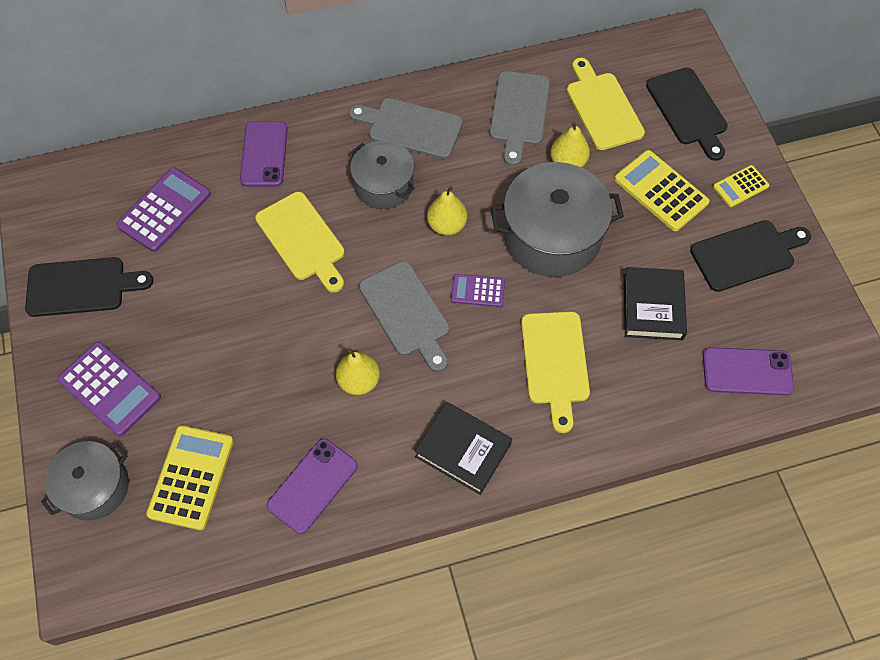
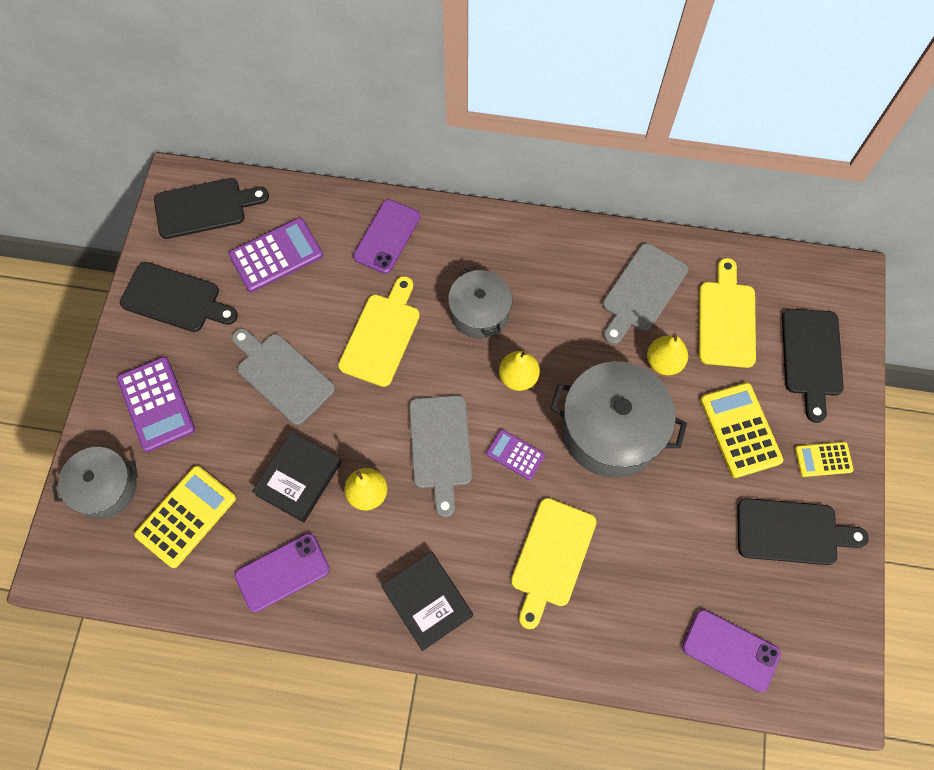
camera: 25 degrees right, 5 degrees up
yellow cutting board [255,192,345,292] -> yellow cutting board turned 150 degrees counterclockwise [338,276,420,387]
grey cutting board [349,98,463,159] -> grey cutting board moved to [232,328,335,425]
black book [624,267,687,340] -> black book moved to [252,431,341,523]
none -> black cutting board [154,178,269,239]

